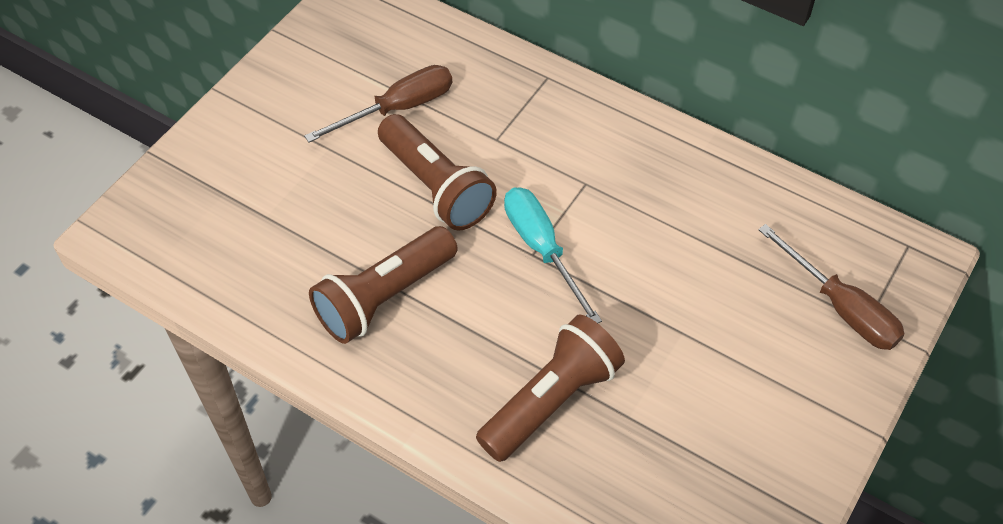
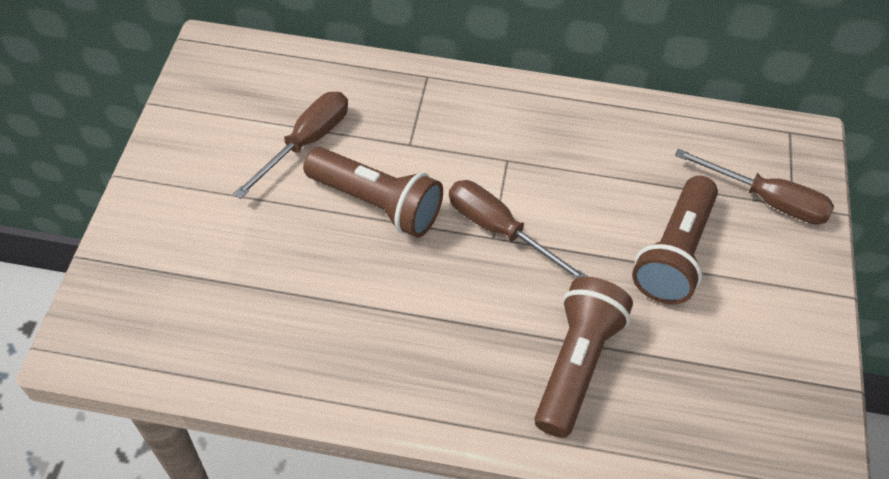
camera: 25 degrees left, 0 degrees up
brown flashlight [309,226,458,344] -> brown flashlight moved to [632,176,718,304]
turquoise screwdriver [504,187,602,323] -> brown screwdriver [449,180,588,279]

